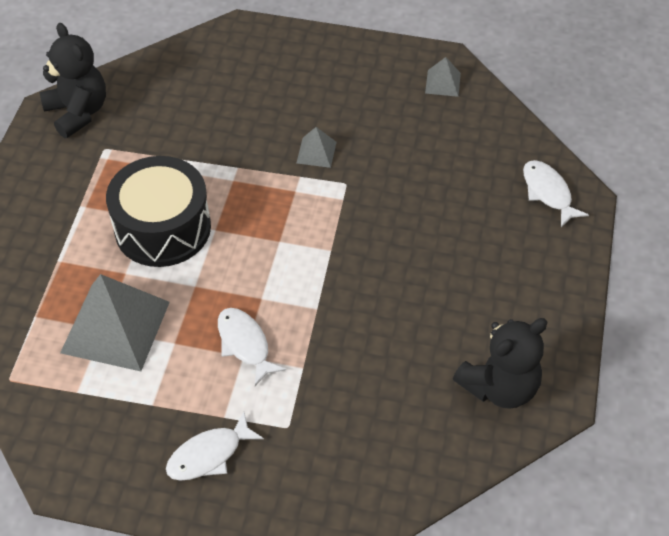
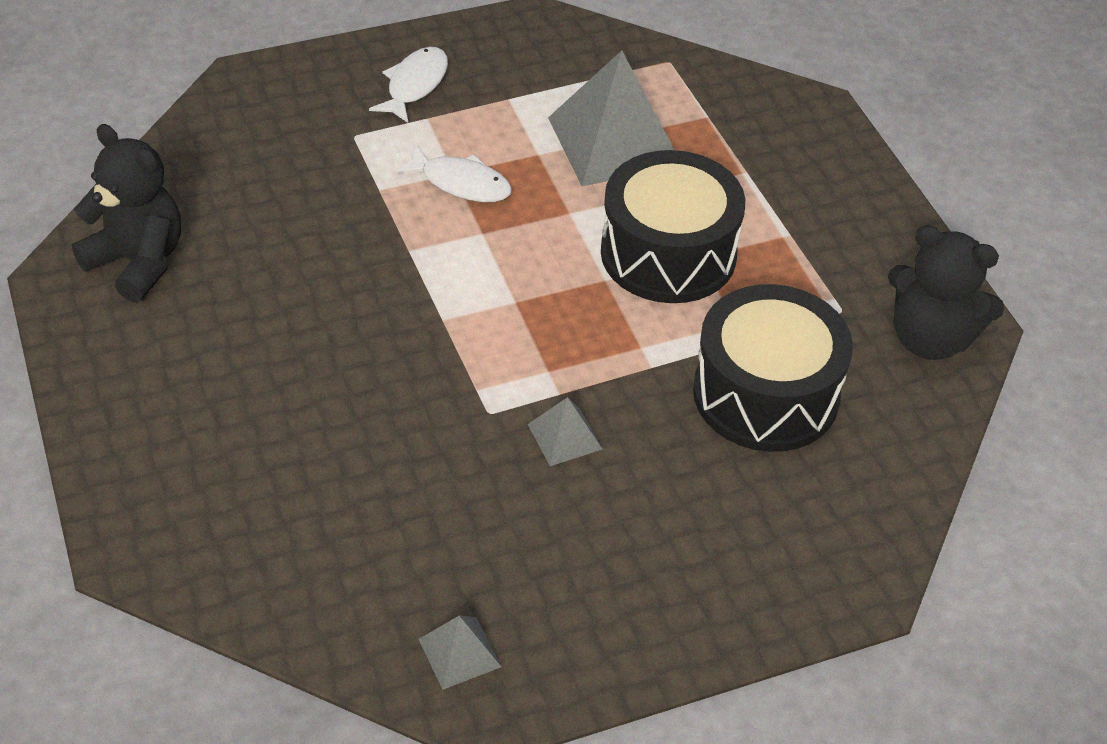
camera: 145 degrees right, 5 degrees down
black teddy bear [453,318,548,409] -> black teddy bear turned 105 degrees clockwise [72,124,181,302]
white fish [523,160,589,227] -> none
none -> black drum [693,284,853,452]

